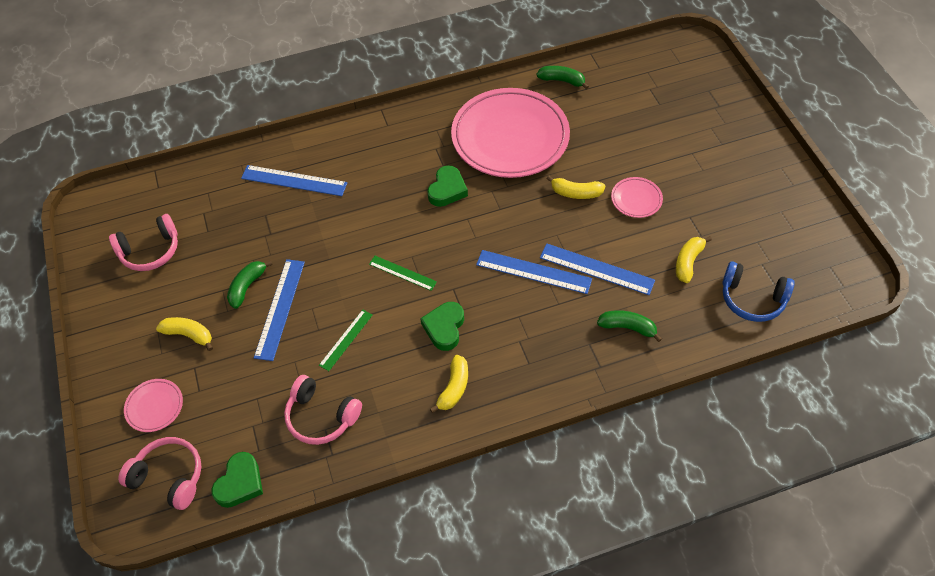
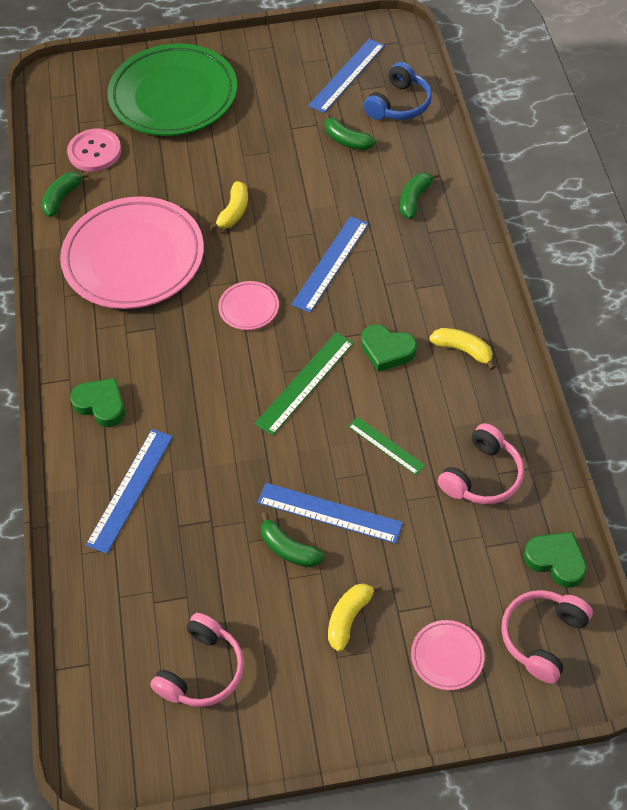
camera: 80 degrees left, 0 degrees up
pink headphones [109,214,178,271] -> pink headphones turned 45 degrees clockwise [150,613,244,707]
green ruler [369,256,437,291] -> green ruler [255,332,354,436], size x1.60
green heart [427,165,468,207] -> green heart moved to [70,378,125,427]
blue ruler [540,244,655,295] -> blue ruler moved to [308,39,385,113]
pink plate [611,177,663,218] -> pink plate moved to [218,281,279,330]
yellow banana [676,236,712,283] -> green banana [324,113,376,150]
none -> pink button [67,129,121,172]
none -> green plate [107,44,237,136]

